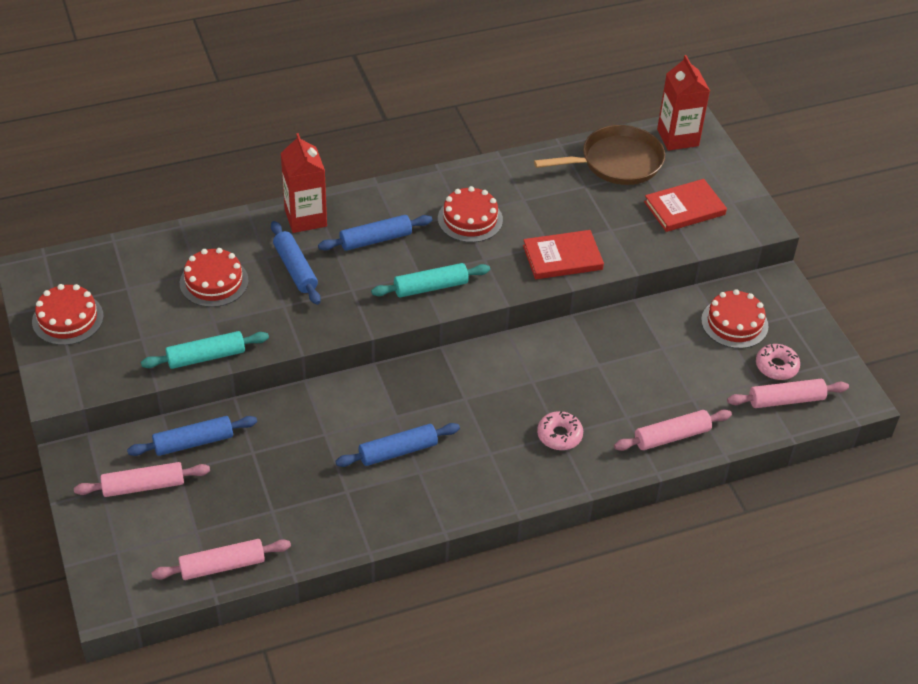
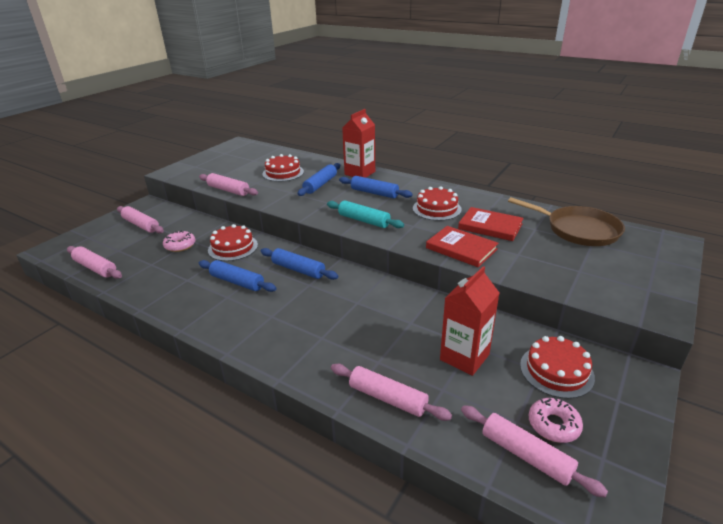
camera: 55 degrees right, 15 degrees down
red cake [32,284,104,345] -> red cake moved to [208,224,258,261]
blue rolling pin [127,416,257,456] -> blue rolling pin moved to [261,248,338,280]
turquoise rolling pin [141,331,269,369] -> pink rolling pin [199,173,258,196]
pink donut [537,411,583,450] -> pink donut moved to [163,231,196,252]
red book [644,179,727,232] -> red book moved to [458,207,524,241]
red carton [657,55,710,151] -> red carton moved to [440,266,499,376]

